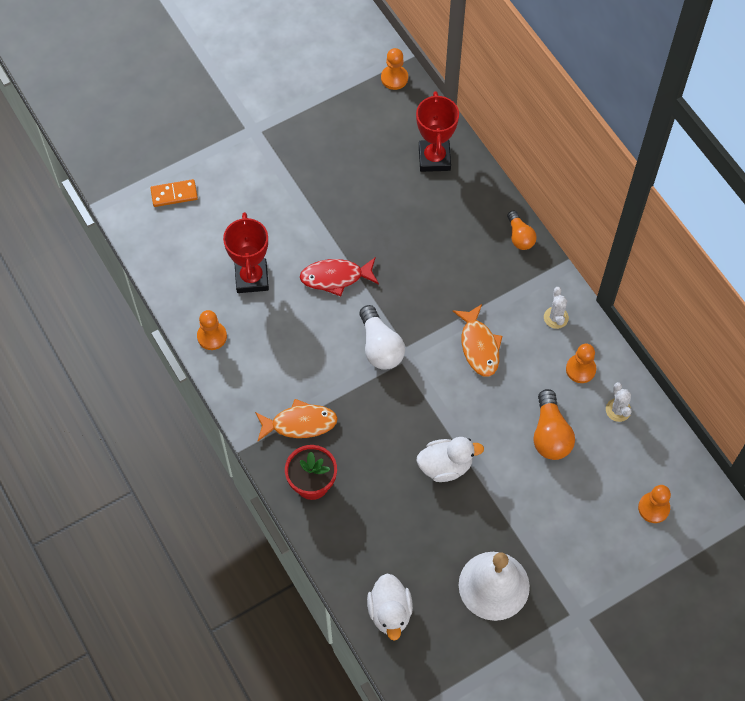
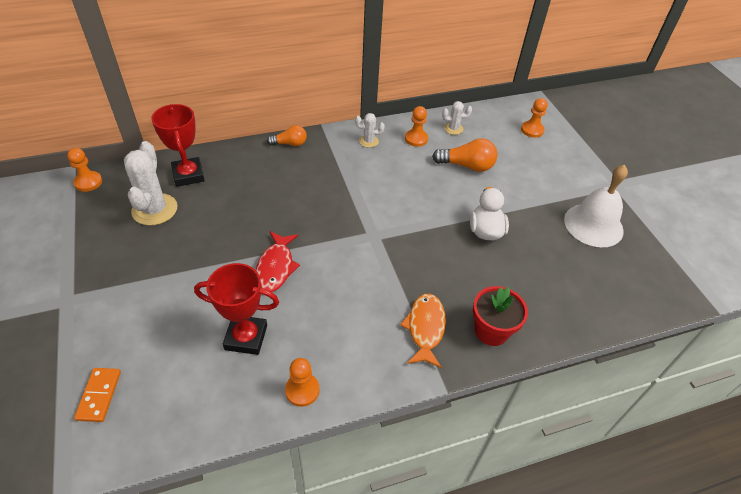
camera: 80 degrees left, 15 degrees down
white light bulb [359,305,405,370] -> none
white duck [367,574,413,641] -> none
red trophy [416,91,459,172] -> red trophy turned 60 degrees clockwise [151,104,205,187]
orange fish [453,304,503,377] -> none
none -> white cactus [124,141,178,226]

